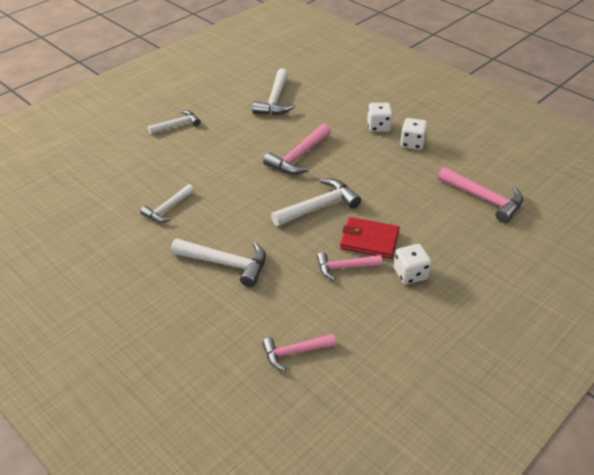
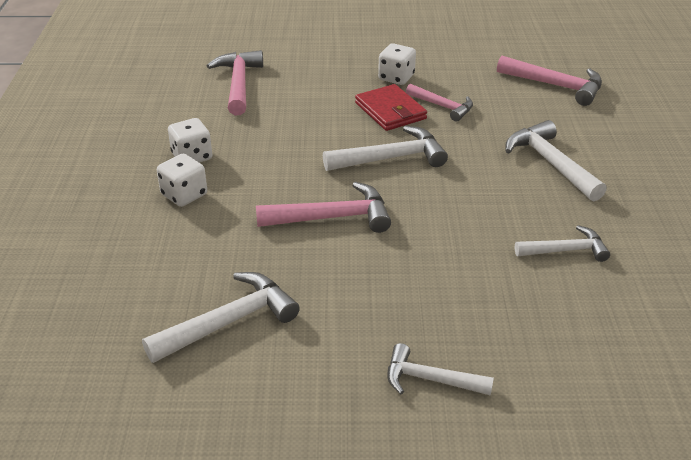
camera: 135 degrees left, 5 degrees down
pink hammer [262,334,336,371] -> pink hammer [497,56,602,106], size x1.53
white hammer [271,179,361,226] -> white hammer turned 150 degrees clockwise [323,126,448,171]

